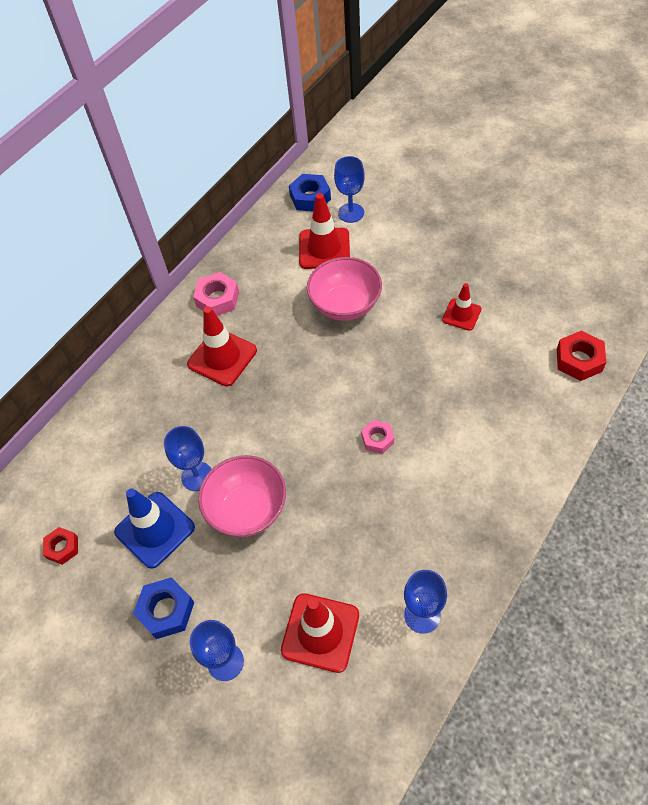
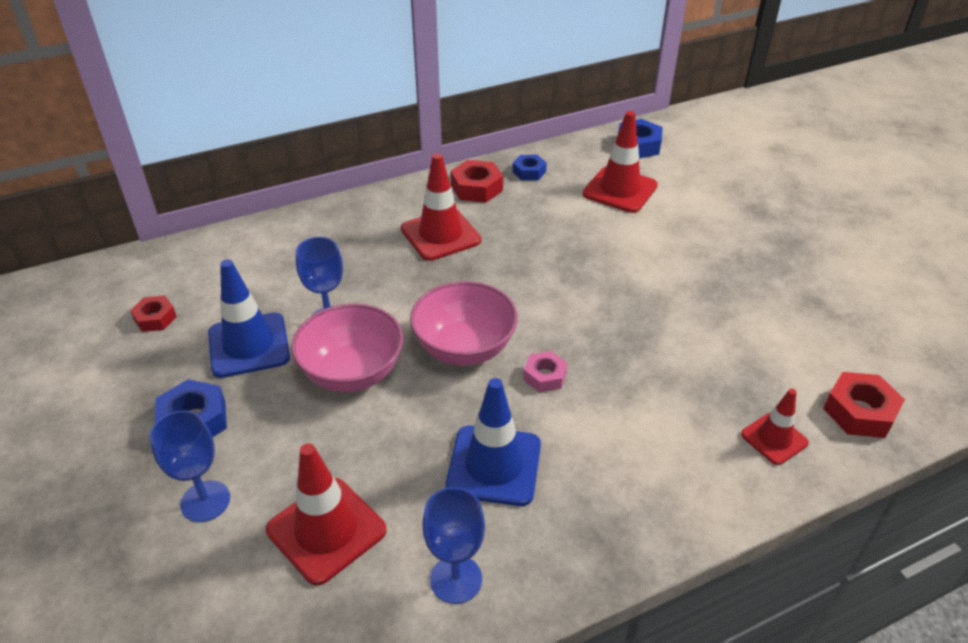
camera: 25 degrees right, 15 degrees down
pink nut [193,272,239,316] -> red nut [451,160,503,203]
pink bowl [307,257,382,321] -> pink bowl moved to [410,281,518,366]
blue goblet [334,156,365,223] -> none
red traffic cone [442,283,482,331] -> red traffic cone moved to [741,389,809,465]
none -> blue traffic cone [446,378,541,506]
none -> blue nut [513,155,547,180]

